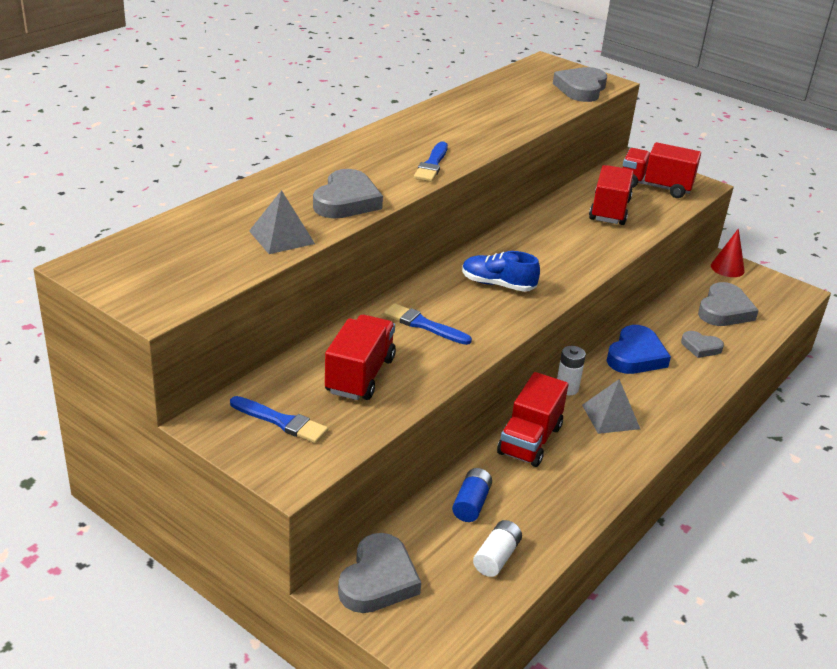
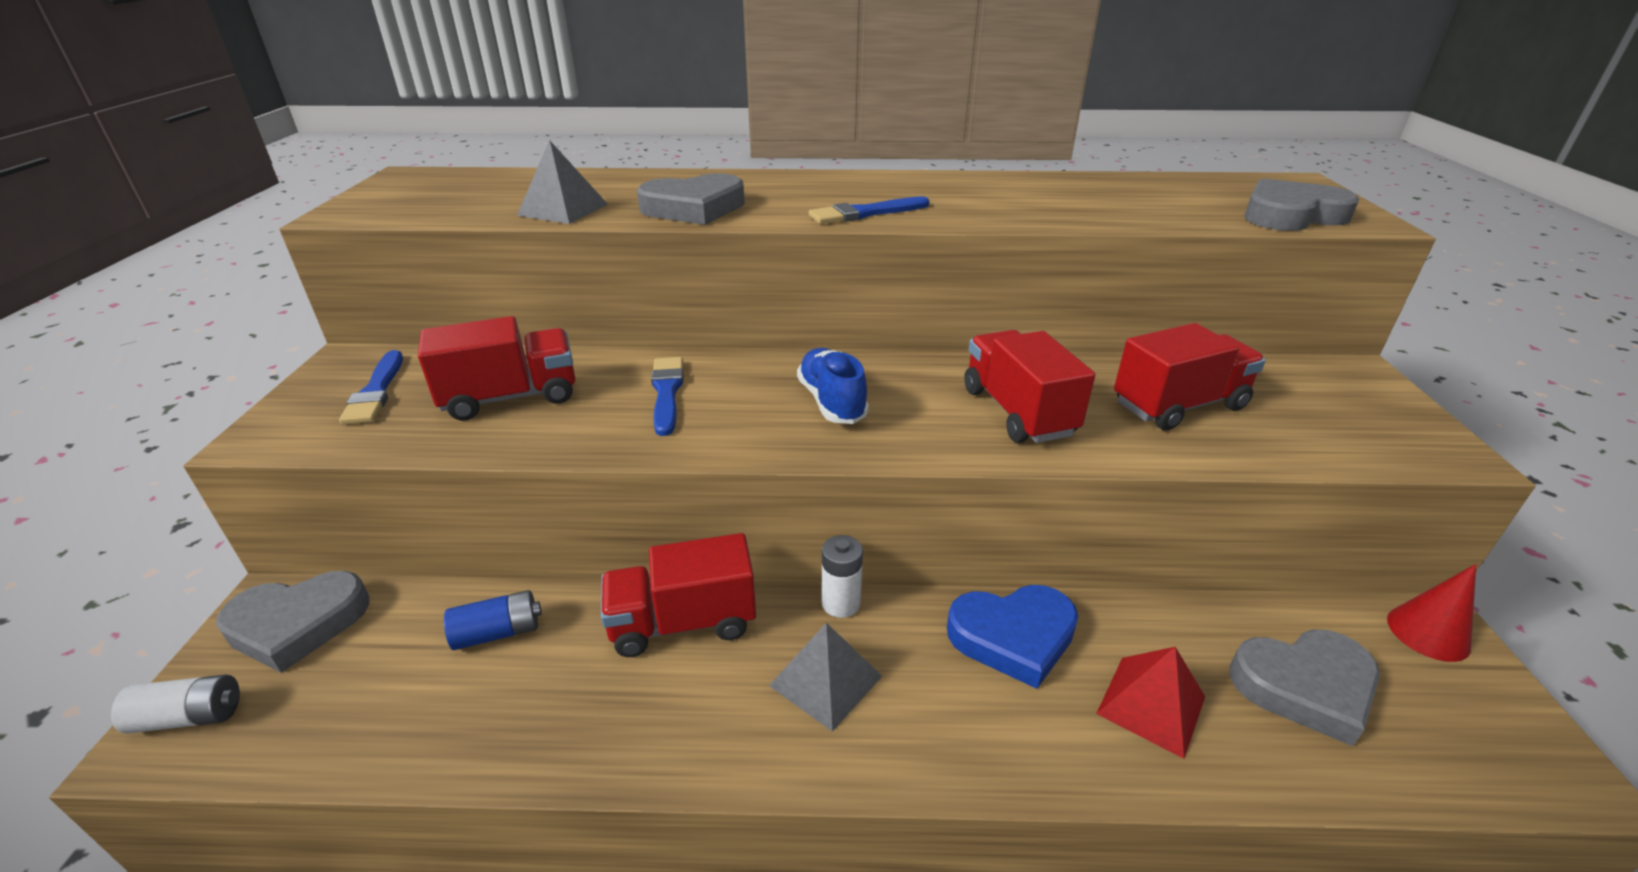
camera: 55 degrees right, 0 degrees up
white battery [473,520,522,577] -> white battery moved to [111,674,240,734]
red truck [623,142,701,198] -> red truck moved to [964,330,1095,443]
grey heart [681,331,724,358] -> red pyramid [1096,647,1205,759]

